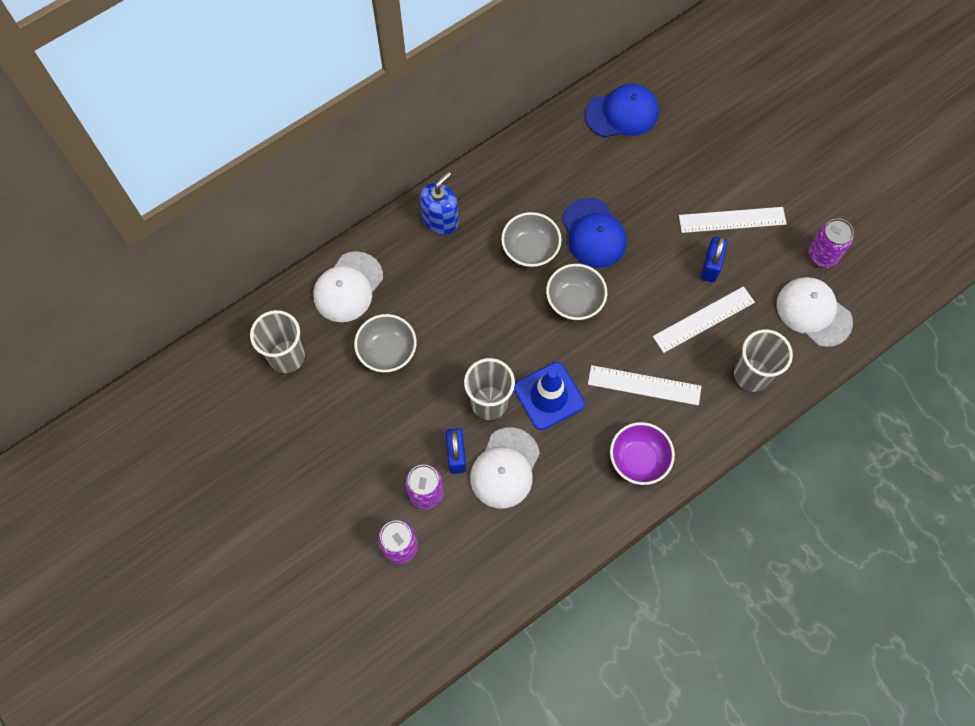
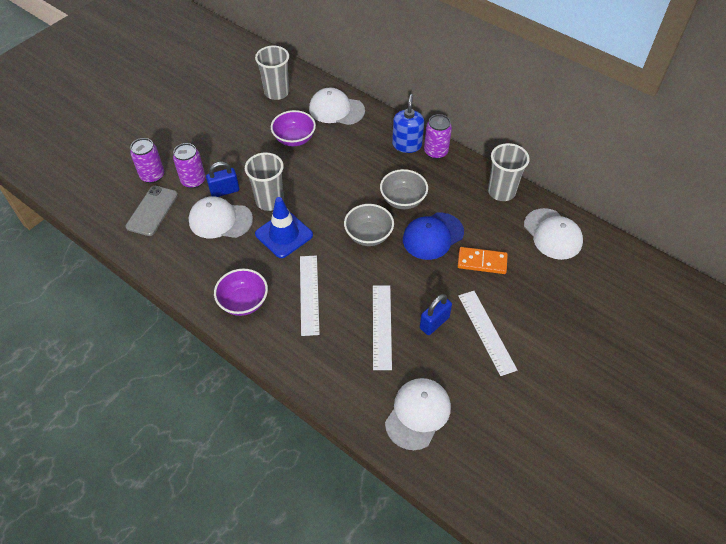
camera: 75 degrees right, 15 degrees down
grey bowl [354,314,417,372] -> purple bowl [271,110,316,146]
blue soap dispenser [420,172,459,235] -> blue soap dispenser turned 105 degrees counterclockwise [392,94,424,153]
blue cap [585,84,659,138] -> white cap [524,208,583,260]
white ruler [653,286,755,353] -> white ruler turned 45 degrees clockwise [373,285,392,370]
blue padlock [701,236,727,283] -> blue padlock turned 45 degrees counterclockwise [420,294,452,335]
grey cup [734,329,793,392] -> grey cup moved to [488,143,530,201]
purple can [808,218,854,268] -> purple can moved to [424,114,452,159]
none -> grey phone [125,186,178,236]
none -> orange domino [458,247,508,274]

